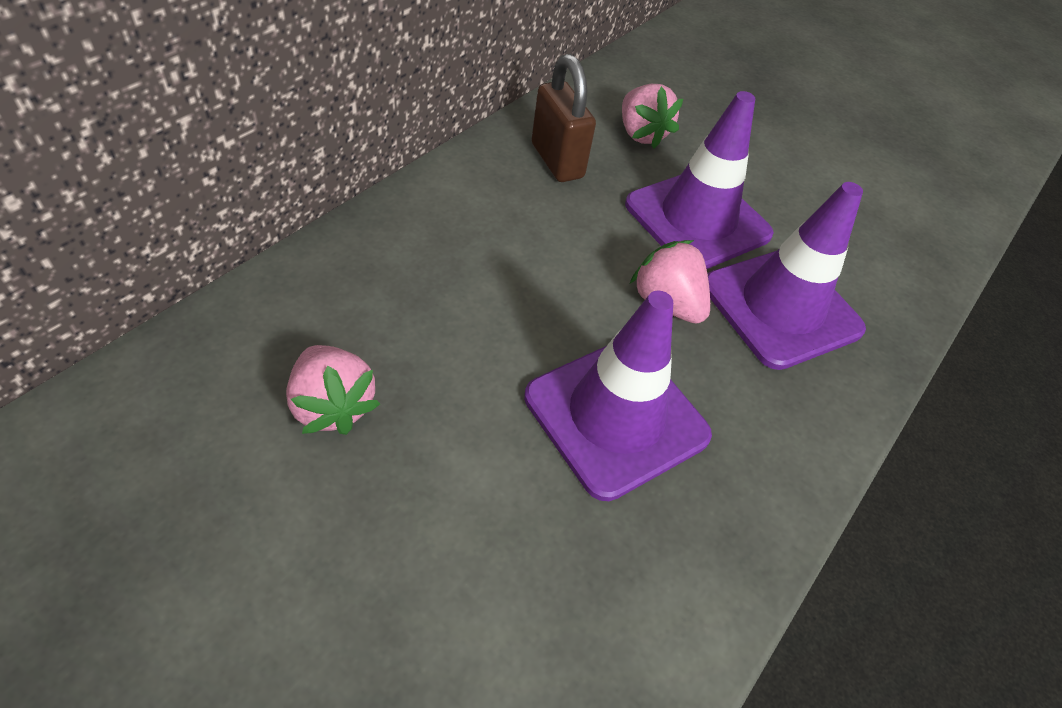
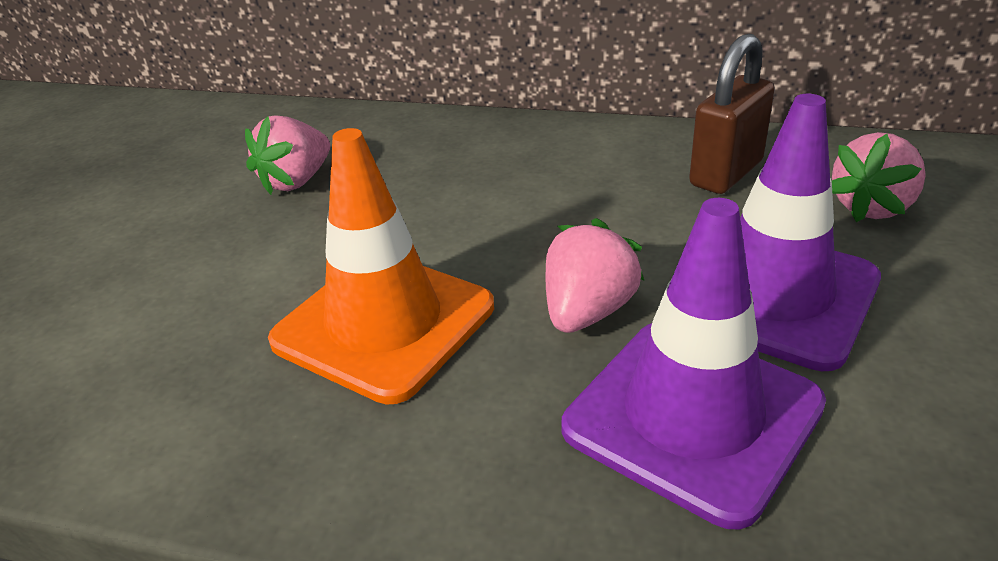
camera: 75 degrees right, 15 degrees down
purple traffic cone [524,291,712,501] -> orange traffic cone [268,128,494,405]

